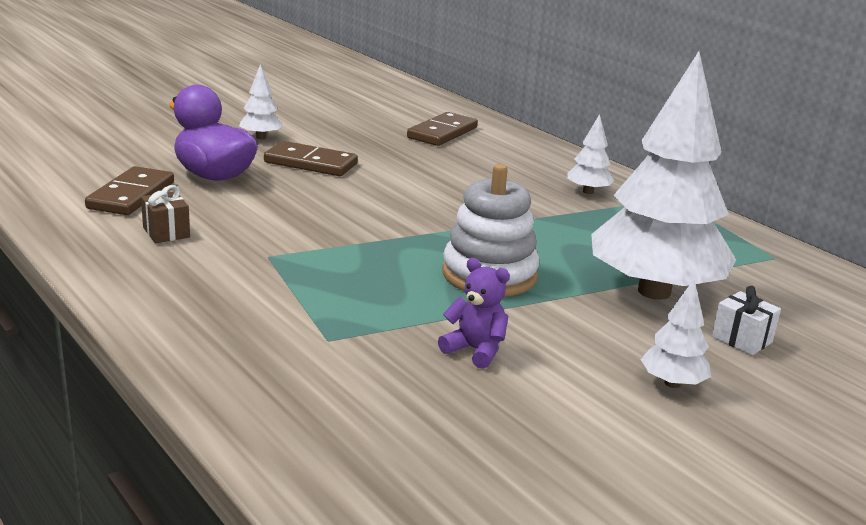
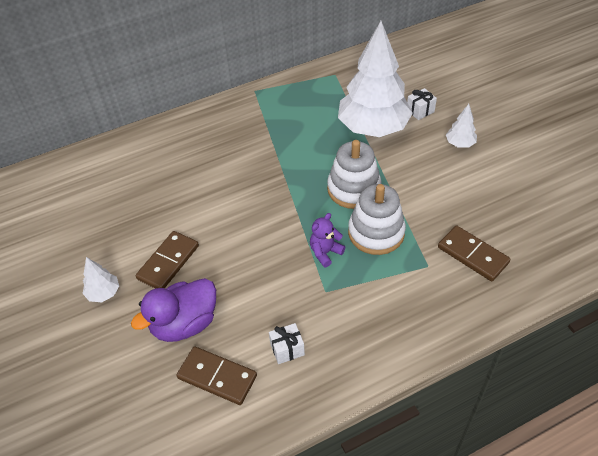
camera: 75 degrees left, 25 degrees up
brown gift [141,185,190,243] -> white gift [269,323,305,364]
brown domino [407,112,478,146] -> brown domino moved to [438,226,510,281]
purple teddy bear [438,258,510,369] -> purple teddy bear moved to [310,213,345,267]
white tree [567,114,614,194] -> none
none -> white stacking toy [348,184,406,255]

